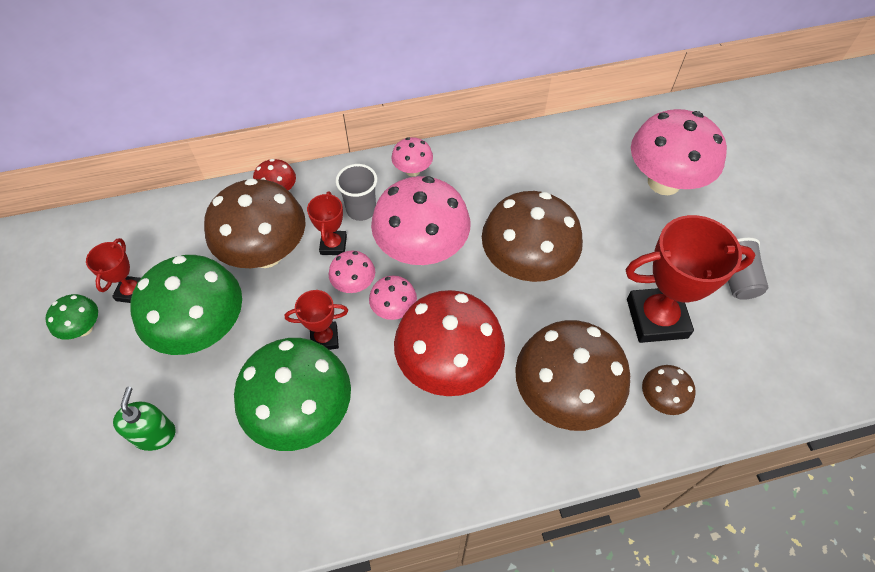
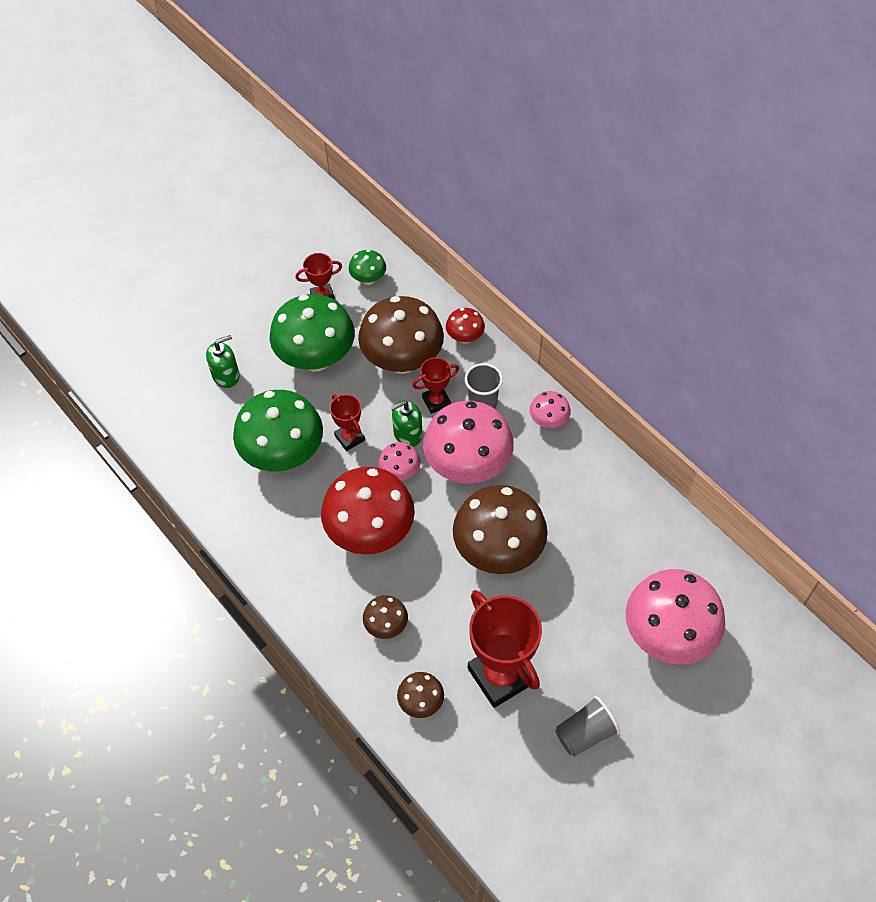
camera: 65 degrees right, 0 degrees up
green mushroom [45,294,98,340] -> green mushroom moved to [349,249,386,285]
pink mushroom [329,251,375,293] -> green soap dispenser [390,400,422,447]
brown mushroom [515,320,630,431] -> brown mushroom [363,595,408,639], size x0.47

